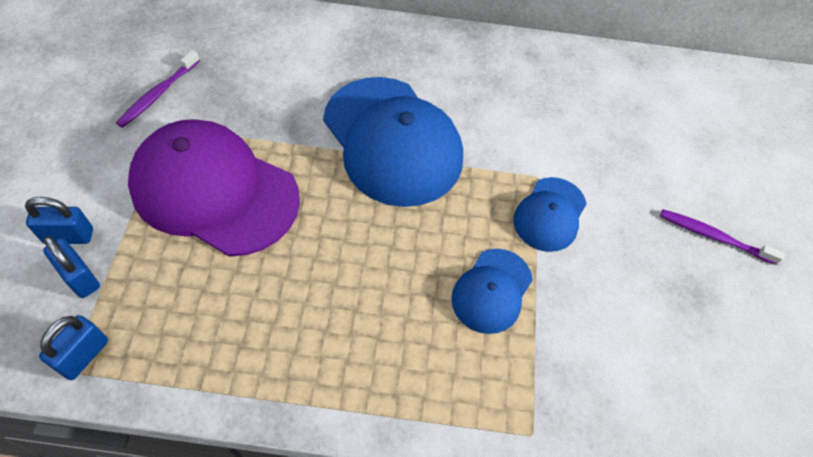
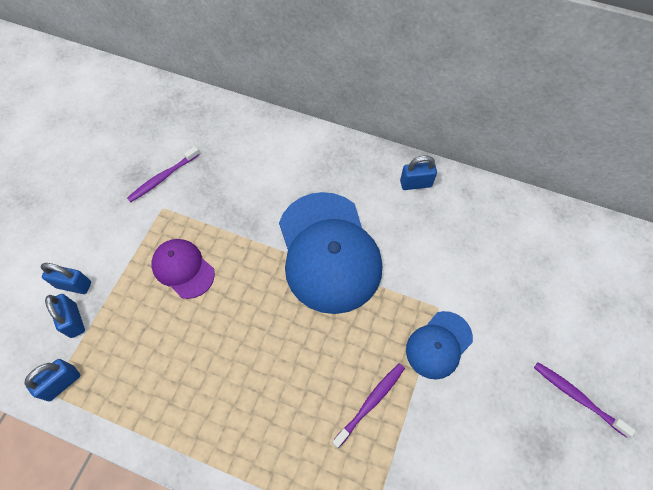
camera: 20 degrees right, 5 degrees up
purple cap [128,119,300,257] -> purple cap [151,239,215,299], size x0.51
blue cap [451,249,533,334] -> purple toothbrush [332,363,405,448]
none -> blue padlock [400,156,437,190]

